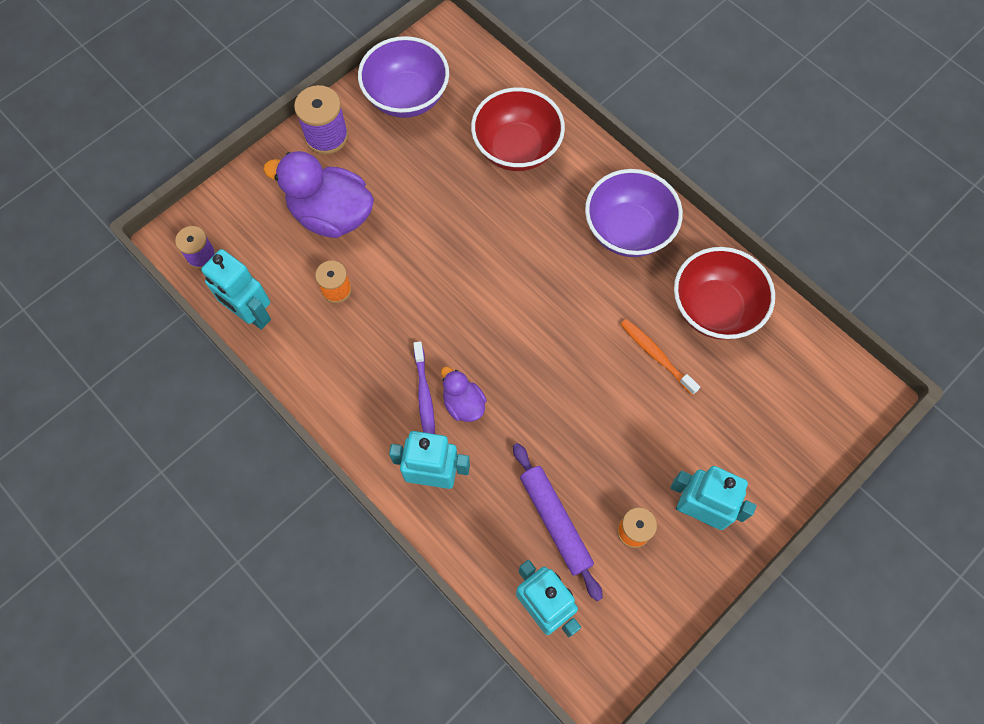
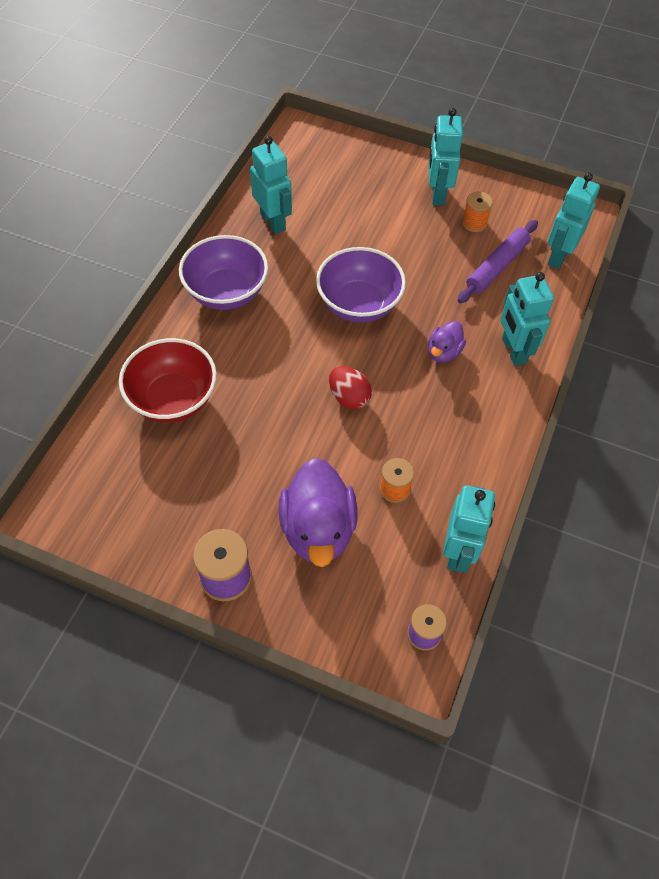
camera: 115 degrees left, 10 degrees down
purple bowl [358,36,449,118] -> purple bowl moved to [316,247,406,323]
purple toothbrush [413,341,435,434] -> none
orange toothbrush [620,319,700,395] -> none
red bowl [674,247,775,340] -> turquoise robot [250,136,292,234]
none -> red egg [329,366,372,409]

